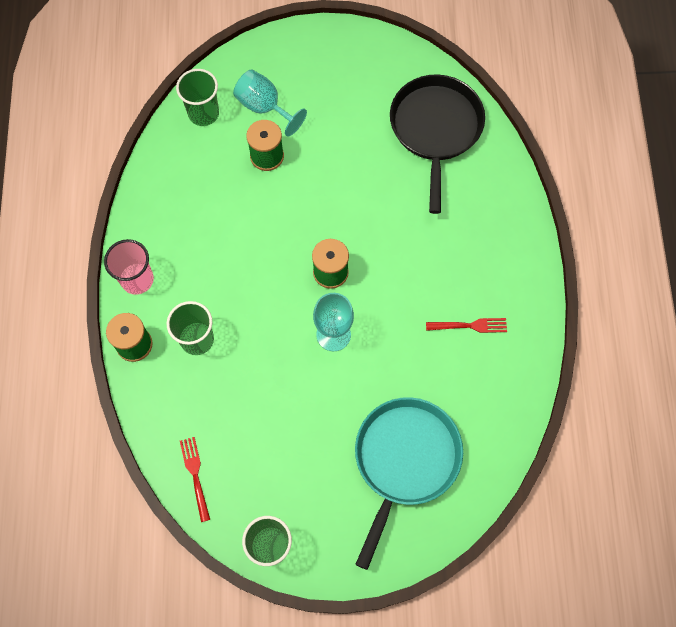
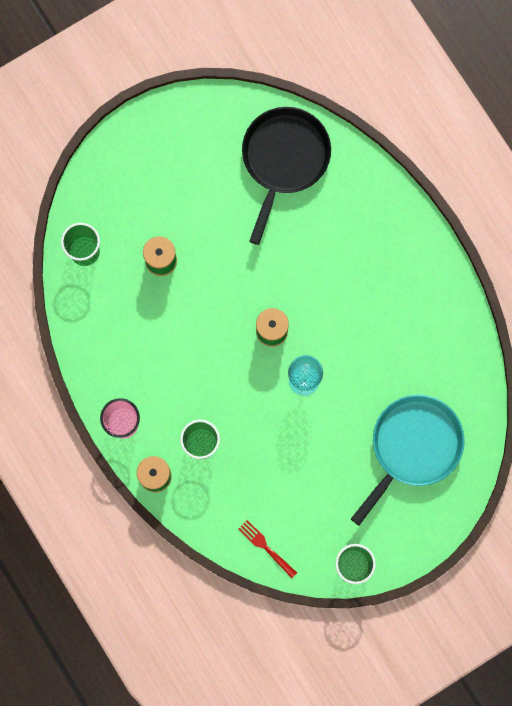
camera: 30 degrees left, 10 degrees up
turquoise goblet [233,70,307,137] -> none
turquoise pan [355,397,463,570] -> turquoise pan turned 45 degrees clockwise [351,395,465,525]
black pan [390,75,485,214] -> black pan turned 45 degrees clockwise [242,107,331,245]
red fork [426,318,507,333] -> none

